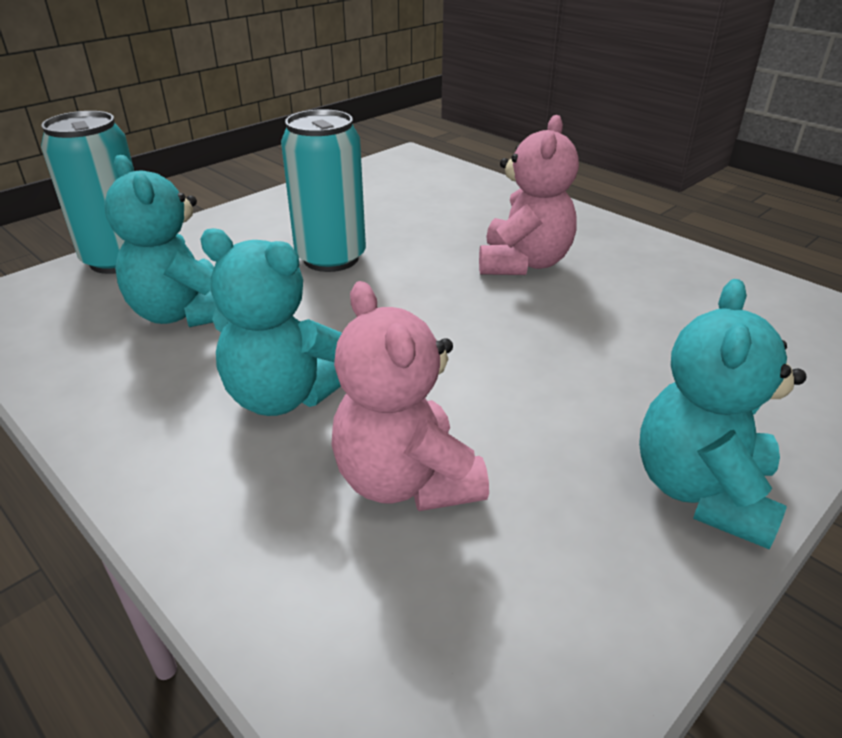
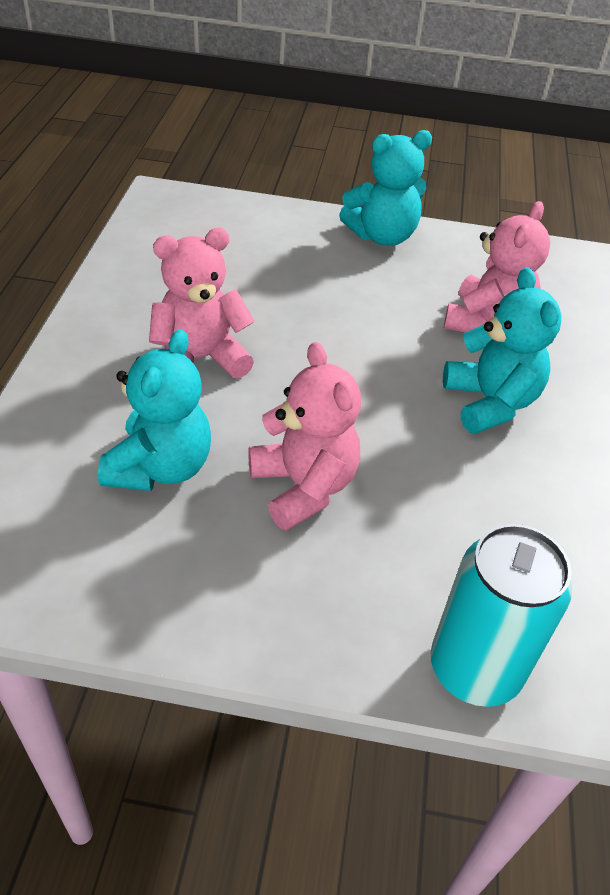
camera: 130 degrees left, 10 degrees up
turquoise teddy bear [104,155,217,327] -> turquoise teddy bear moved to [98,329,211,491]
turquoise can [281,109,366,272] -> pink teddy bear [248,342,361,531]

